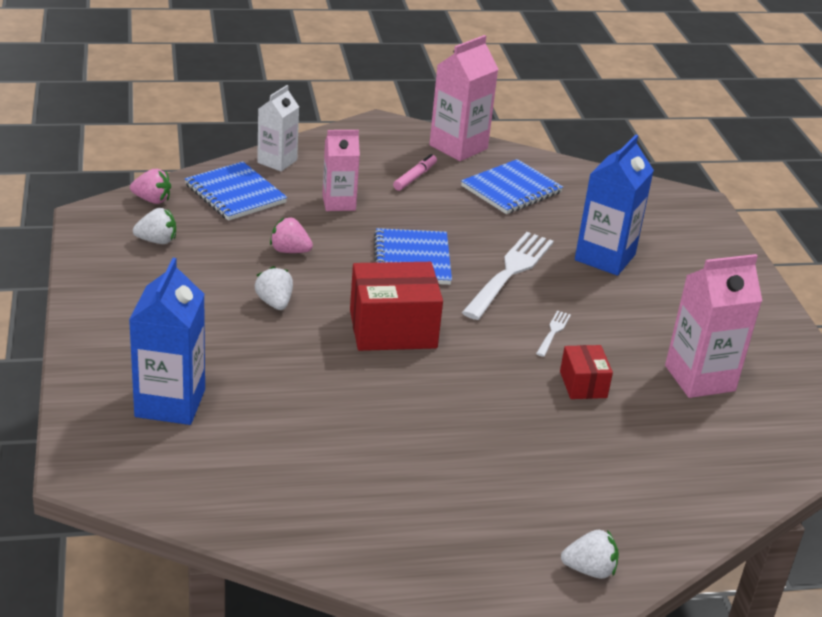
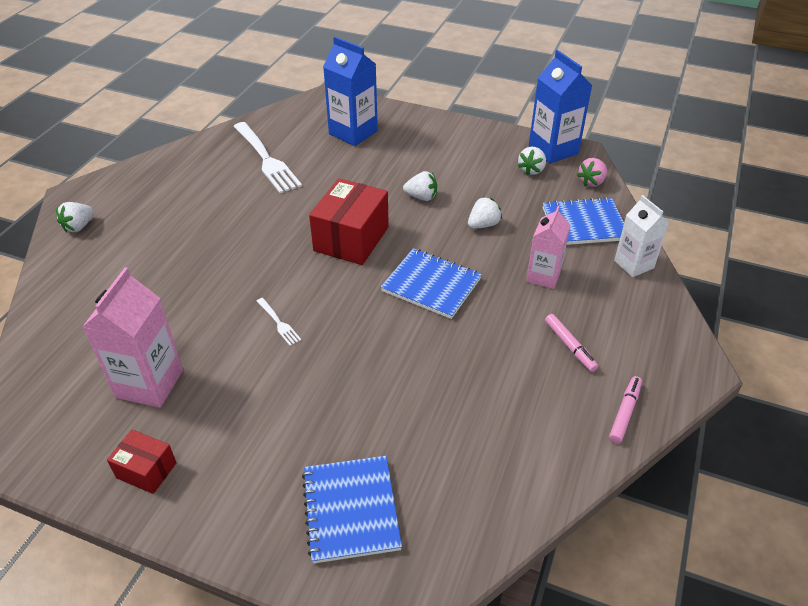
camera: 125 degrees right, 10 degrees up
pink strawberry [270,217,313,253] -> white strawberry [468,197,502,229]
pink carton [429,35,498,161] -> pink marker [609,376,642,443]
blue notebook [461,159,563,214] -> blue notebook moved to [302,456,402,564]
white fork [462,232,554,320] -> white fork moved to [233,122,302,193]
red box [560,345,613,399] -> red box moved to [107,430,177,494]
blue carton [575,134,654,276] -> blue carton moved to [529,50,592,164]

